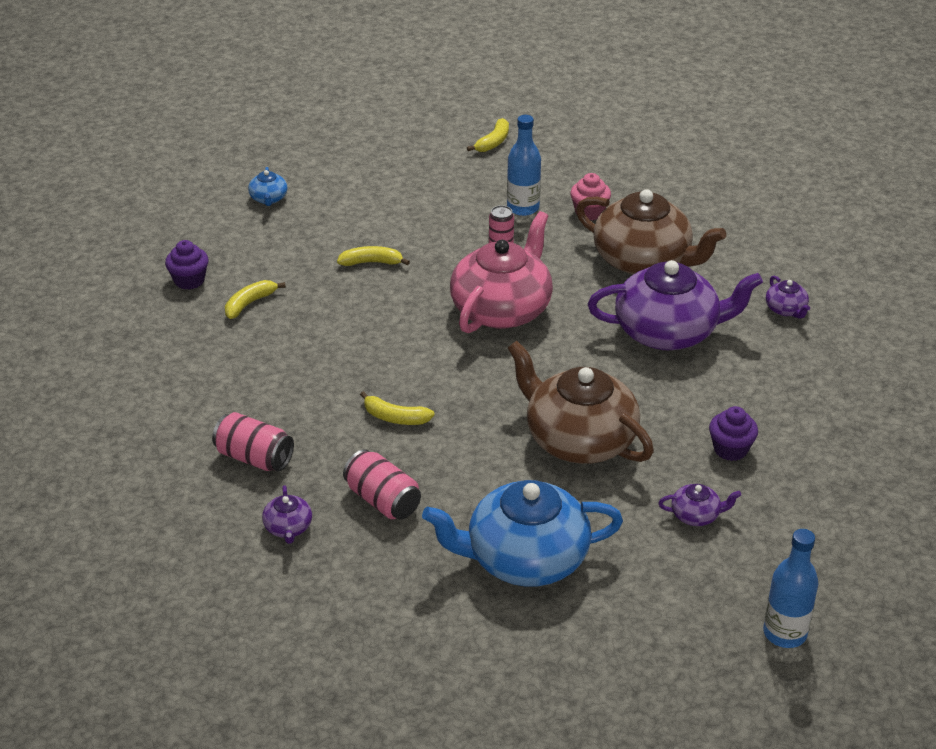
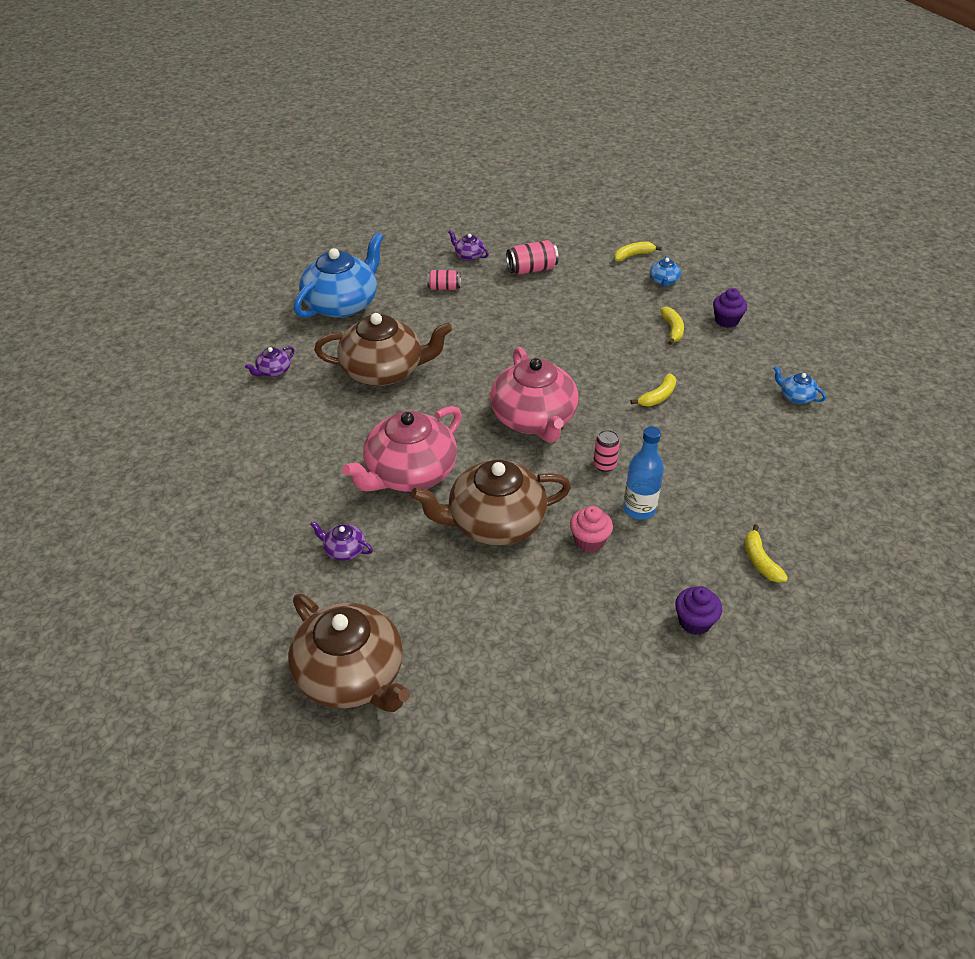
camera: 135 degrees right, 5 degrees up
pink can [343,449,421,519] -> pink can [427,270,460,290], size x0.67
yellow banana [360,391,435,425] -> yellow banana moved to [614,242,662,261]
purple teapot [588,260,763,350] -> pink teapot [342,406,462,492]
purple cupcake [709,406,758,461] -> purple cupcake moved to [675,586,722,635]
blue bottle [763,529,818,648] -> none
none -> brown teapot [288,594,410,712]
none -> blue teapot [650,256,681,287]

